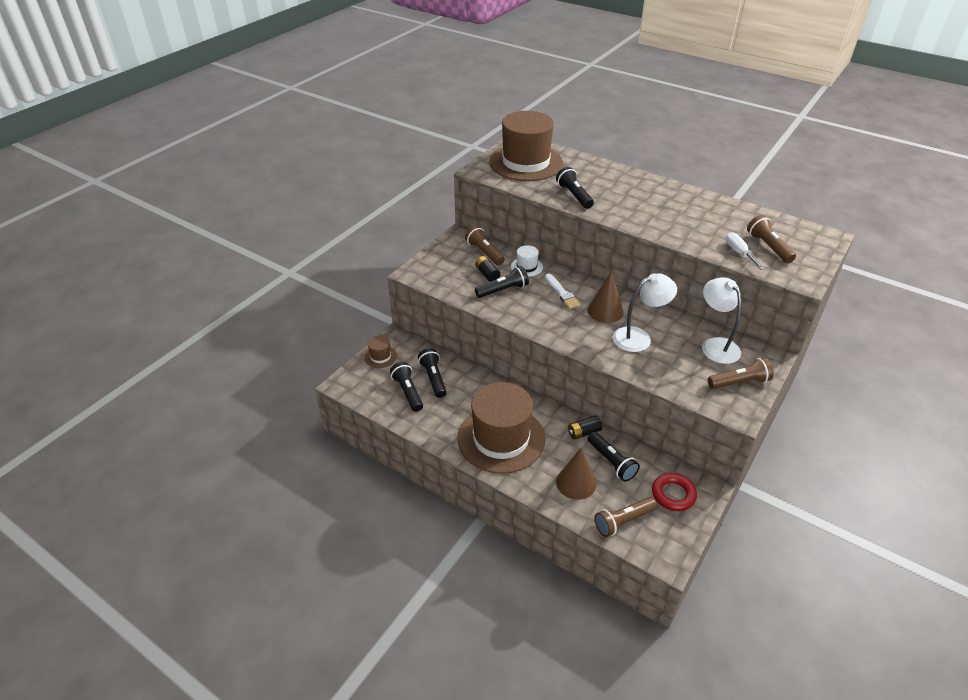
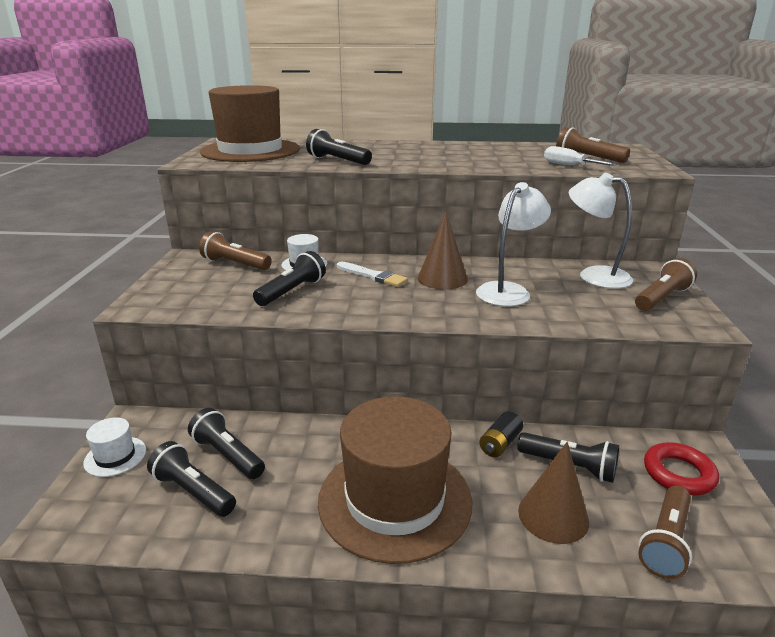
camera: 30 degrees left, 15 degrees down
brown hat [364,336,397,368] -> white hat [83,418,146,477]
black battery [475,256,500,282] -> none

